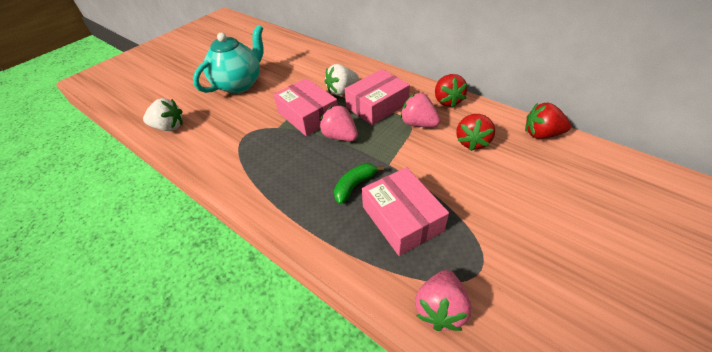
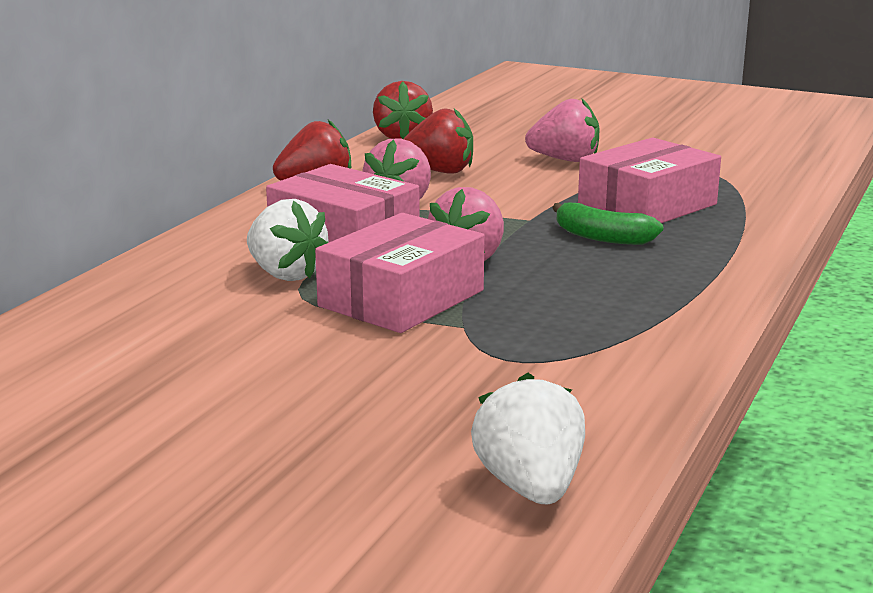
camera: 105 degrees left, 25 degrees down
turquoise teapot [193,25,264,94] -> none
pink strawberry [415,270,471,331] -> pink strawberry moved to [525,99,600,162]

